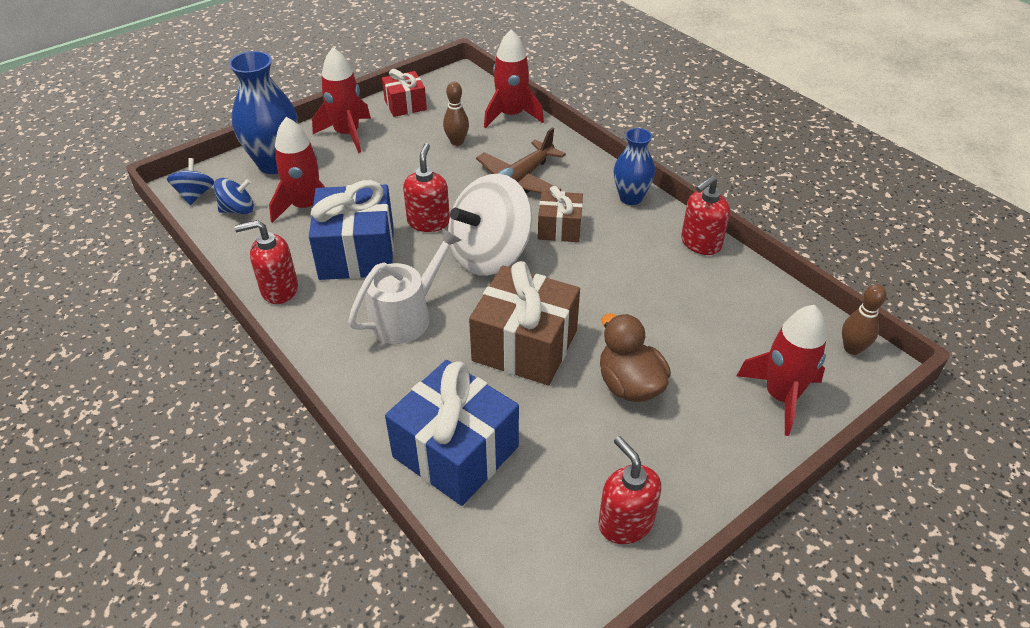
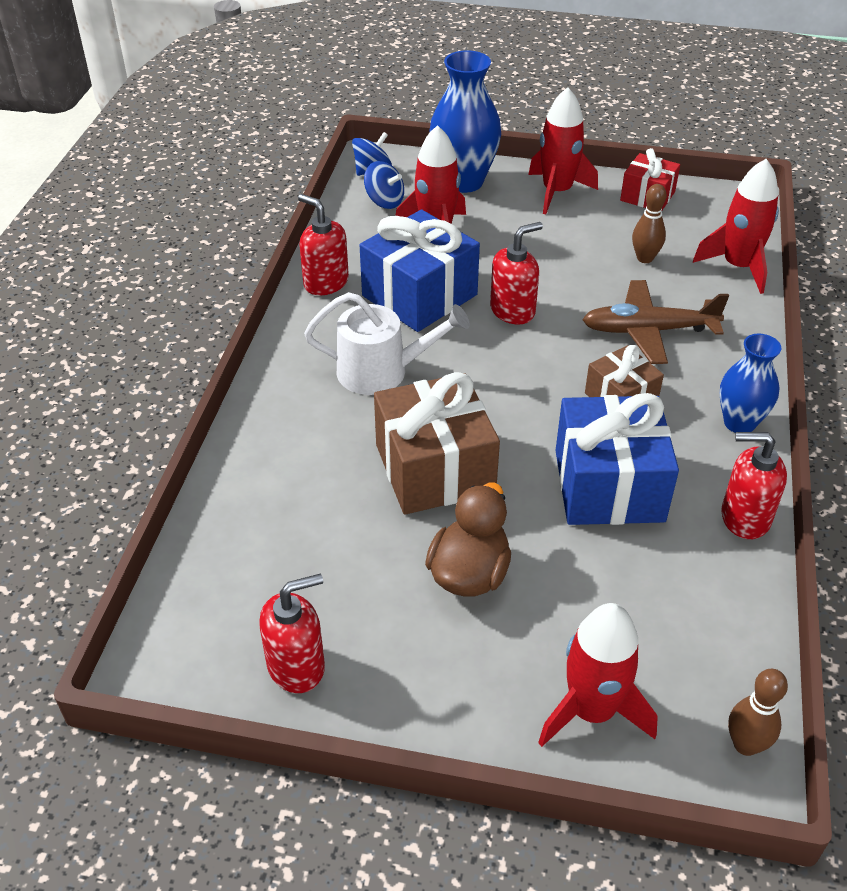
camera: 50 degrees right, 0 degrees up
blue gift [385,360,519,506] -> blue gift moved to [555,393,679,525]
white spinning top [448,174,532,276] -> none
red soap dispenser [598,436,661,544] -> red soap dispenser turned 45 degrees clockwise [259,573,325,693]

